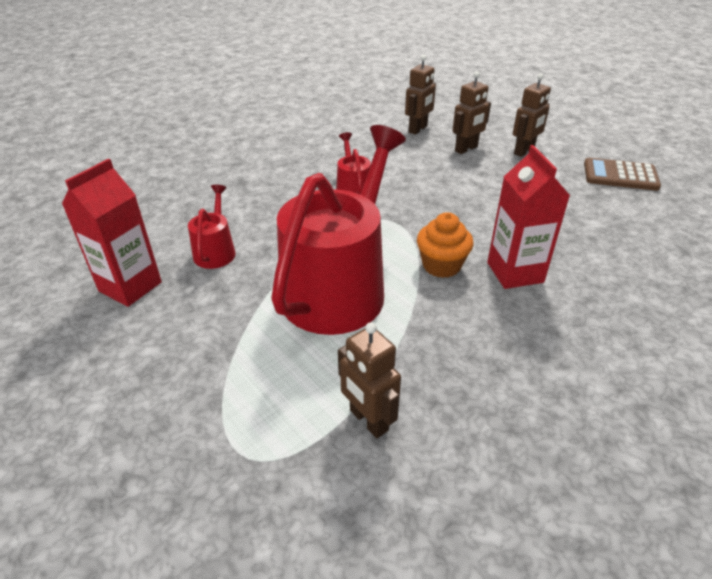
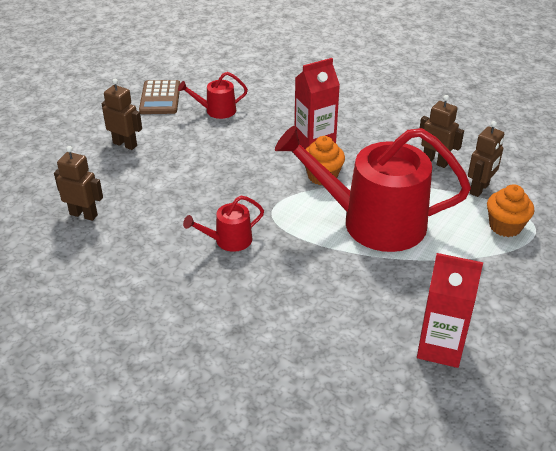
camera: 105 degrees left, 0 degrees up
red watering can [188,185,236,269] -> red watering can moved to [178,72,248,119]
brown robot [453,71,491,154] -> brown robot moved to [420,95,464,168]
none -> orange cupcake [487,184,534,237]

